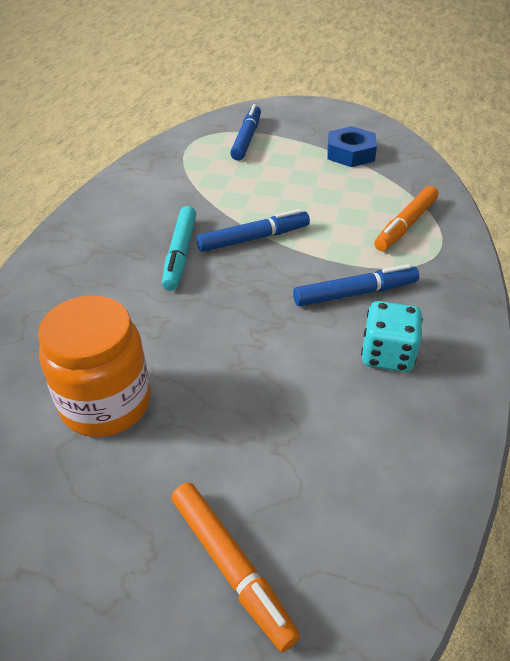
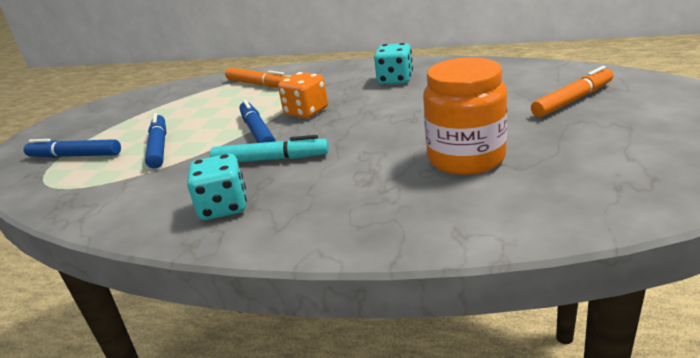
camera: 85 degrees left, 15 degrees down
blue marker [293,264,419,306] -> blue marker moved to [145,113,166,169]
blue nut [327,126,377,167] -> none
none -> turquoise dice [187,154,247,220]
none -> orange dice [278,72,328,118]

